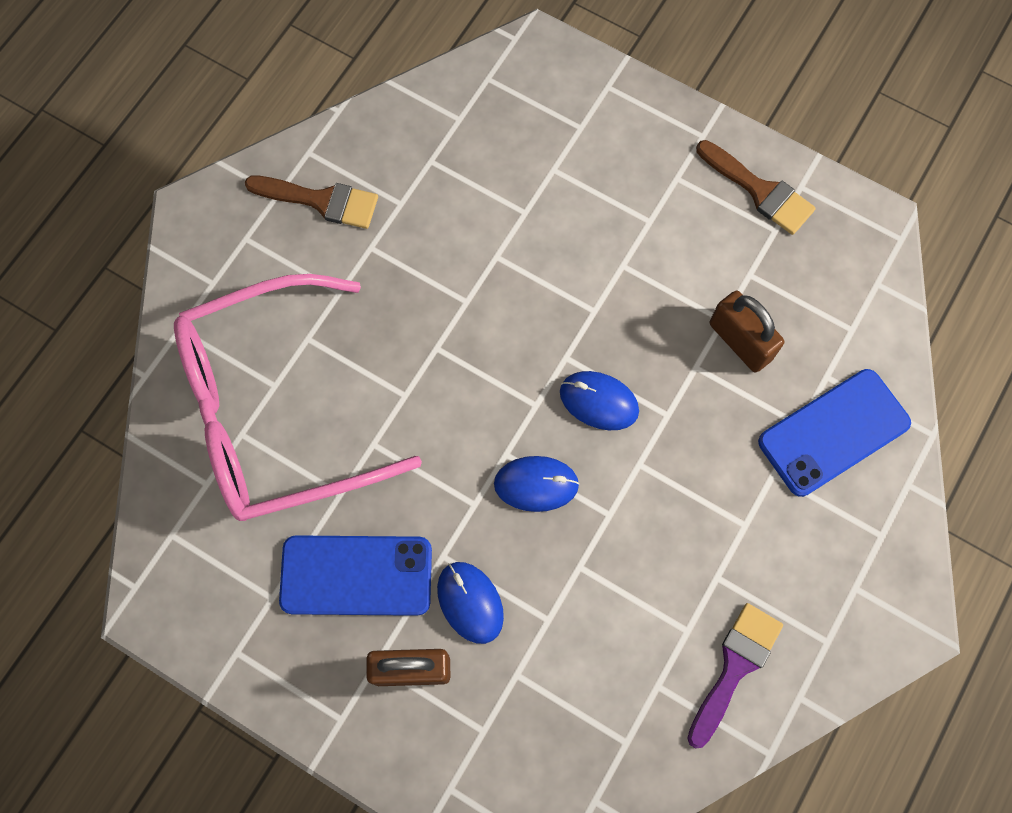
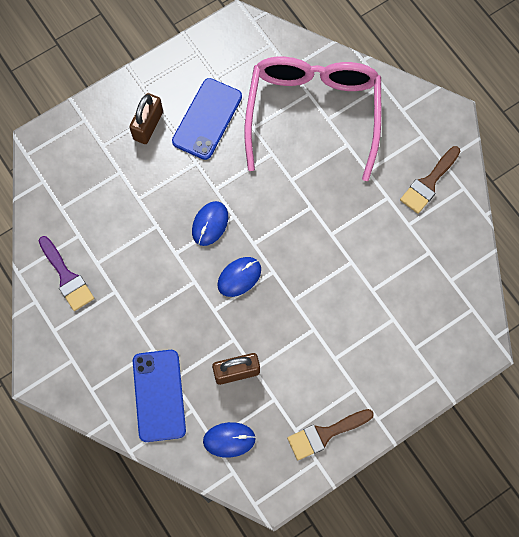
camera: 115 degrees right, 0 degrees up
blue mouse [437,562,504,644] -> blue mouse moved to [203,422,256,458]

